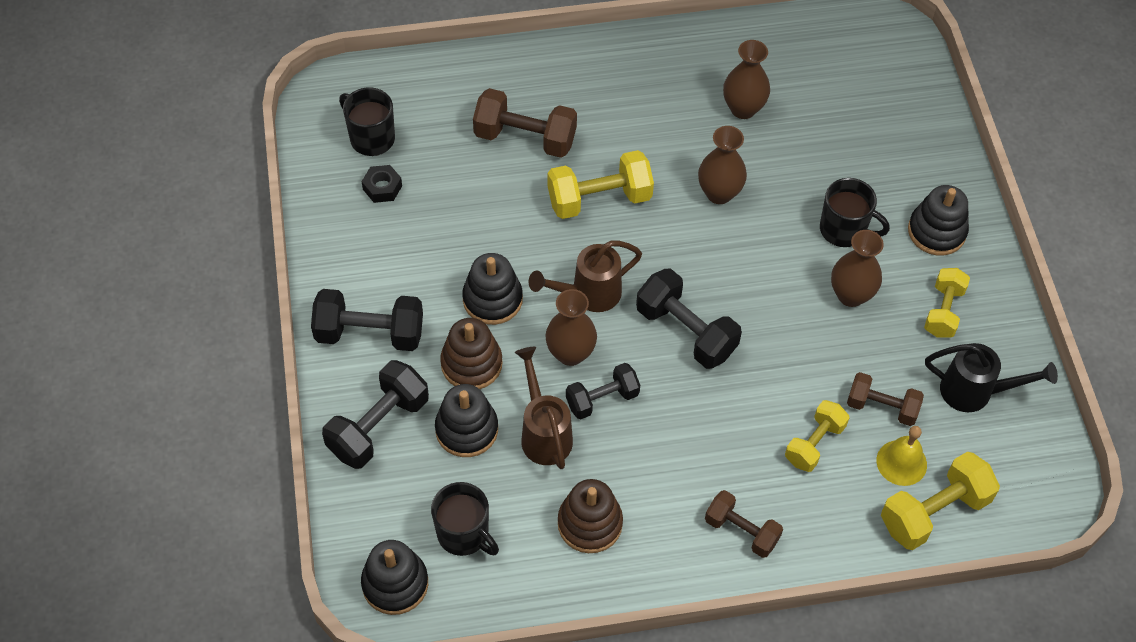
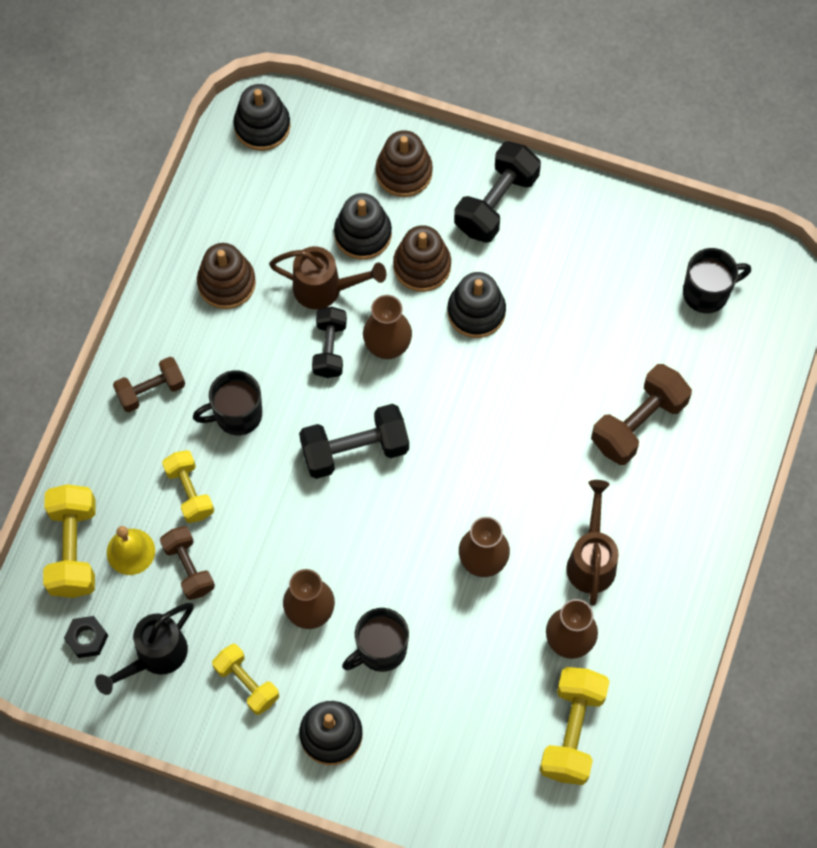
camera: 120 degrees right, 10 degrees up
black dumbbell [322,360,429,469] -> brown stacking toy [376,130,433,197]
black nut [362,165,402,203] -> black nut moved to [64,616,108,658]
black mug [431,482,499,556] -> black mug moved to [193,370,262,435]
brown watering can [529,240,642,312] -> brown watering can moved to [566,480,619,606]
yellow dumbbell [547,150,654,219] -> yellow dumbbell moved to [540,667,610,785]
brown dumbbell [847,372,924,426] -> brown dumbbell turned 75 degrees counterclockwise [160,526,215,600]

